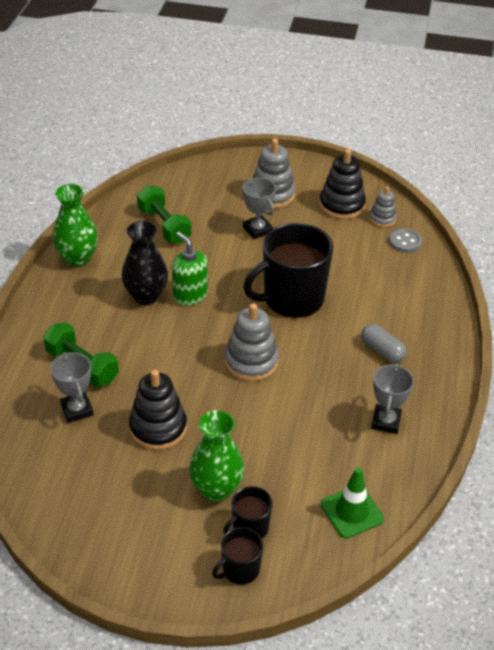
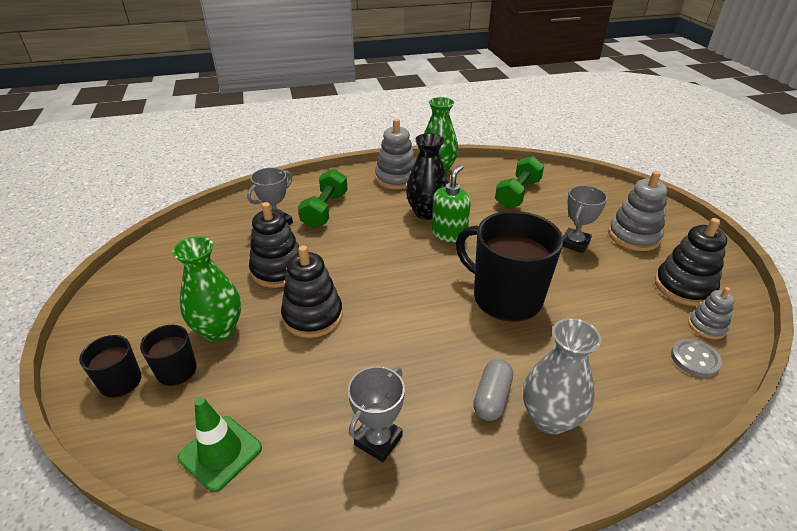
camera: 65 degrees right, 5 degrees down
grey stacking toy [225,303,279,381] -> grey stacking toy moved to [375,119,416,189]
grey trophy [371,363,414,434] -> grey trophy turned 45 degrees counterclockwise [348,366,405,462]
none -> black stacking toy [281,245,343,338]
none -> grey vase [523,318,601,435]

